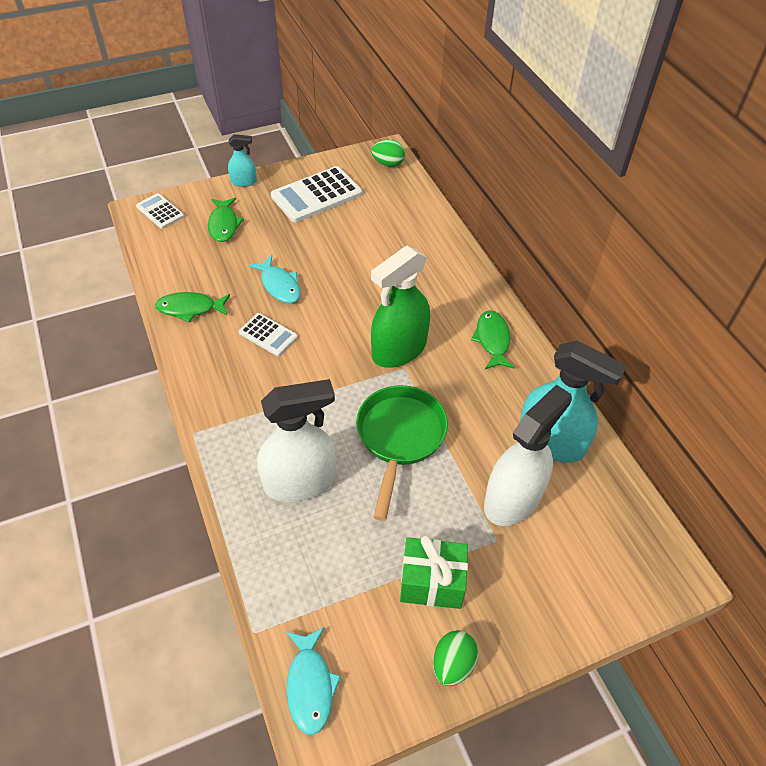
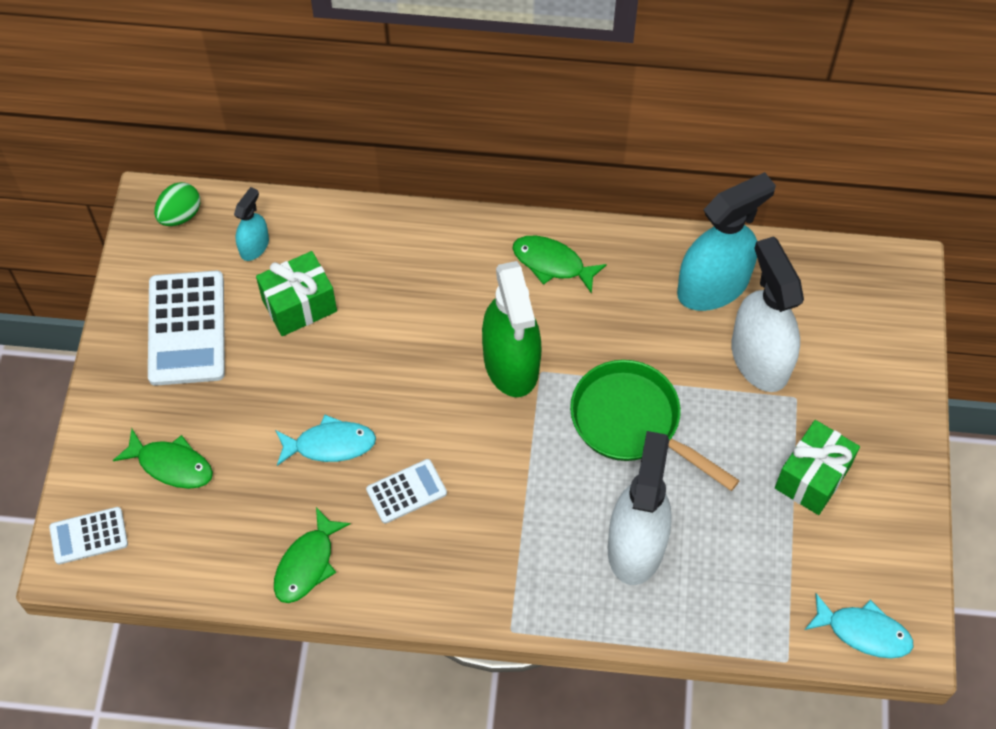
camera: 60 degrees left, 10 degrees up
turquoise spray bottle [228,134,257,187] -> turquoise spray bottle moved to [234,187,269,261]
green egg [433,630,478,686] -> none
none -> green gift [256,251,337,336]

